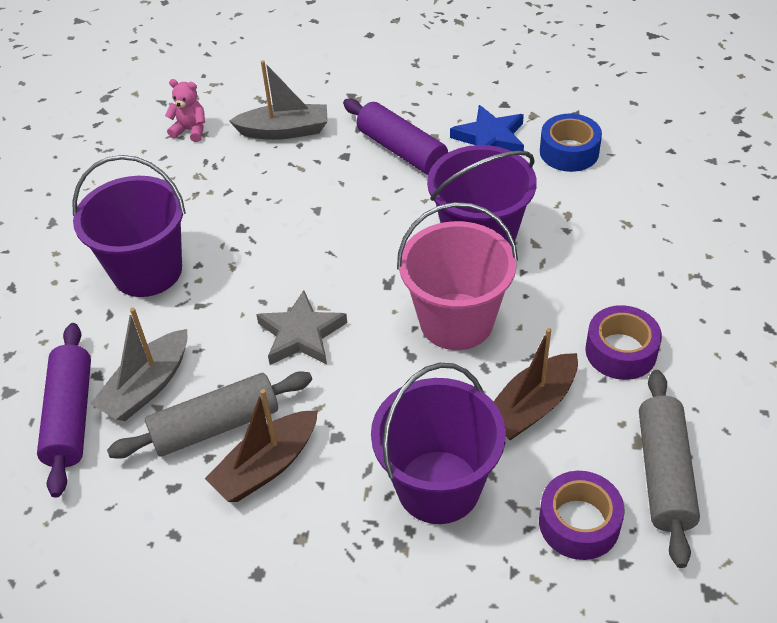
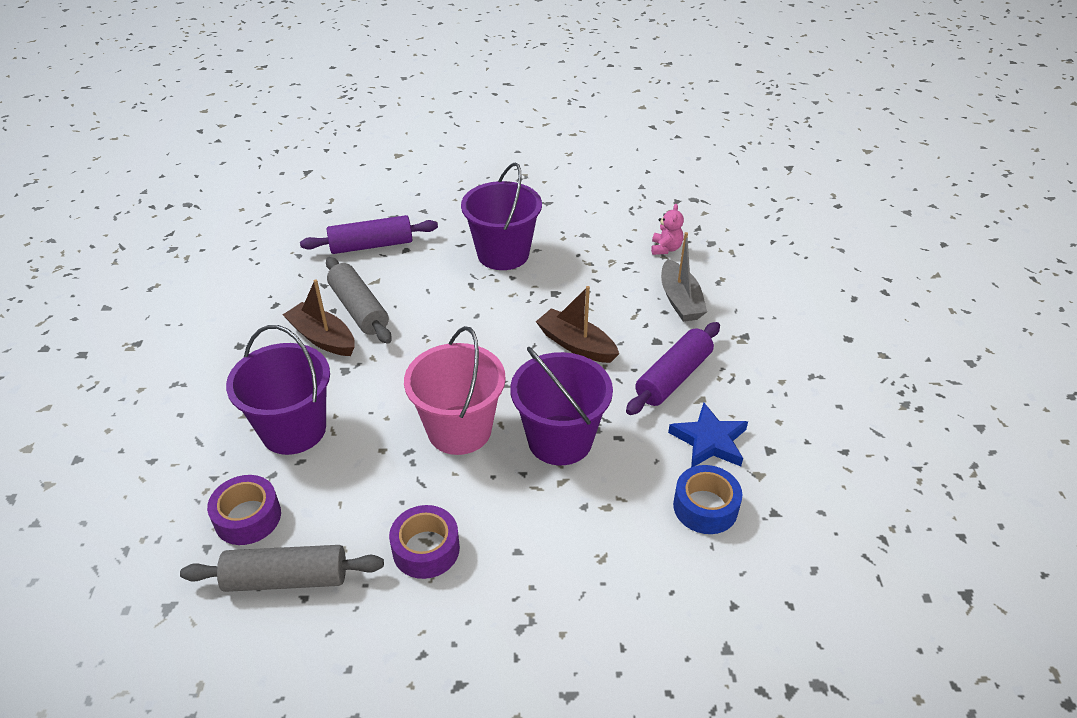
camera: 80 degrees right, 5 degrees down
grey boat [91,308,188,421] -> none
grey star [256,290,347,365] -> none
brown boat [494,328,578,440] -> brown boat moved to [536,286,619,363]

